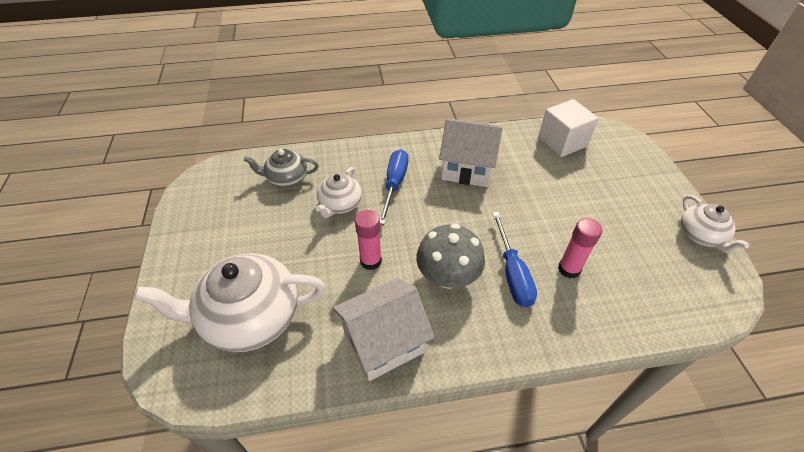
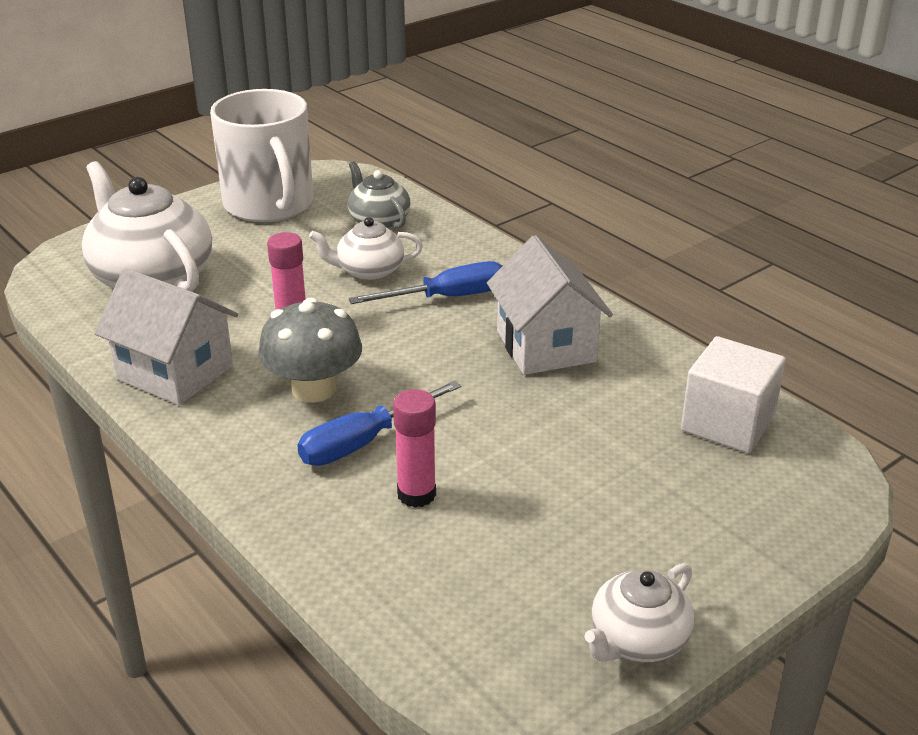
camera: 60 degrees right, 15 degrees down
none -> white mug [210,89,313,222]

